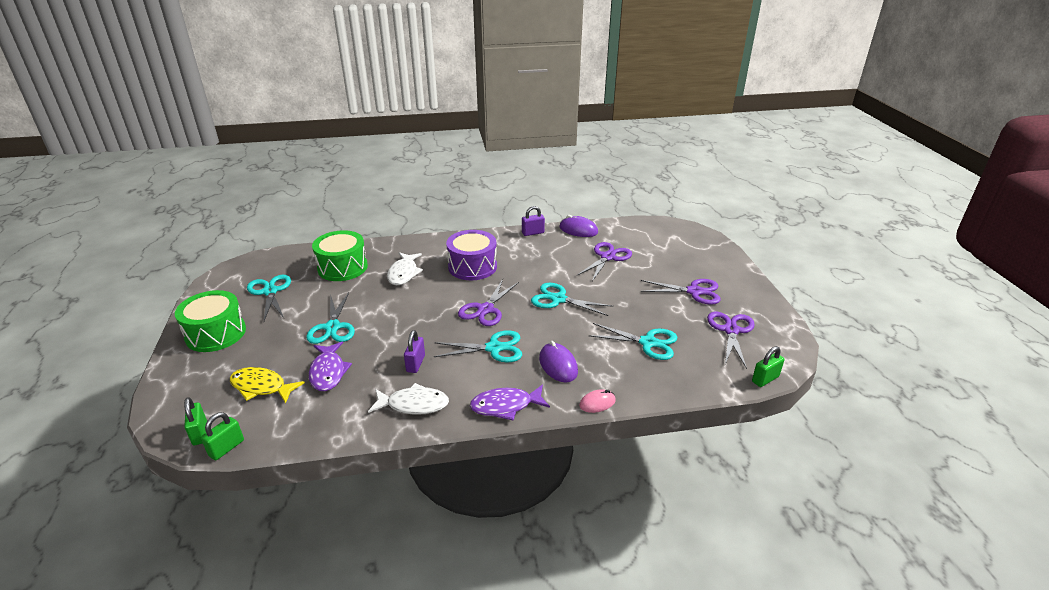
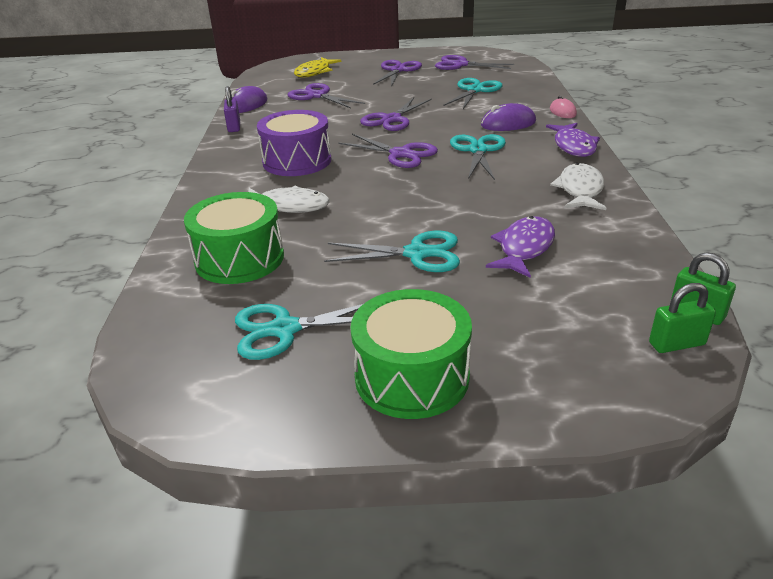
camera: 80 degrees left, 0 degrees up
yellow fish [230,367,305,404] -> yellow fish moved to [294,57,341,78]
purple fish [309,342,352,391] -> purple fish turned 60 degrees counterclockwise [486,216,555,278]
purple padlock [404,330,425,373] -> none
turquoise scissors [531,283,614,316] -> purple scissors [360,97,432,131]
green padlock [752,346,784,387] -> none

